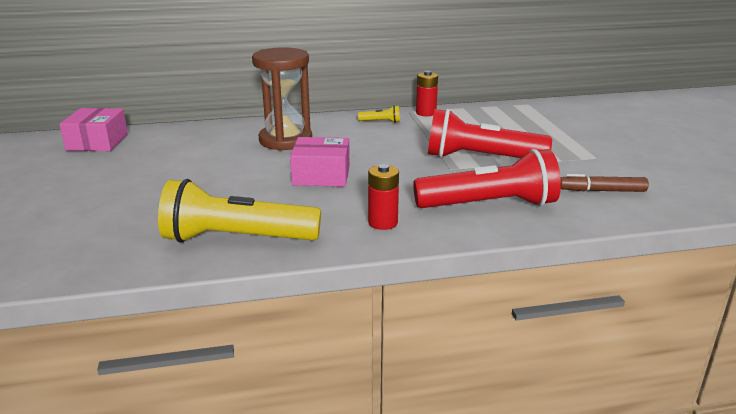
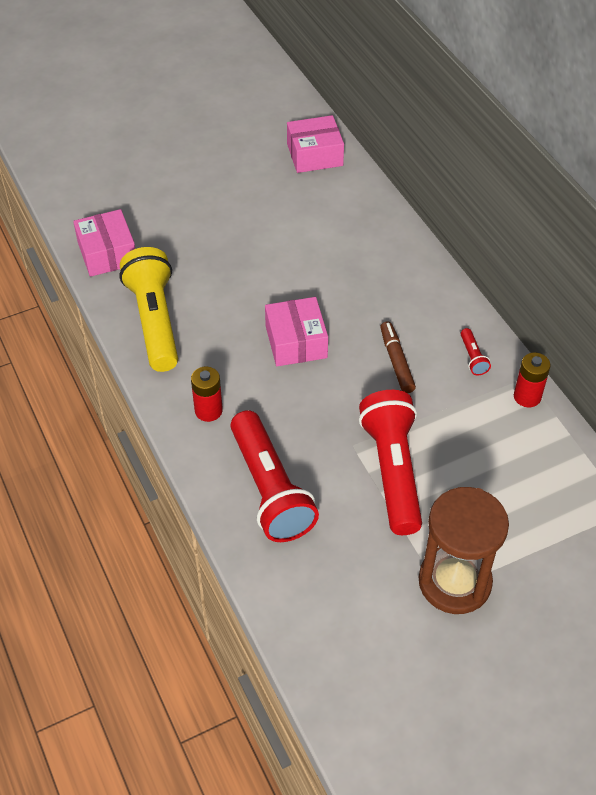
camera: 75 degrees right, 25 degrees up
brown hourglass [252,47,312,151] -> brown hourglass moved to [419,487,509,614]
yellow flashlight [358,105,400,123] -> red flashlight [461,328,491,375]
brown marker [561,174,649,192] -> brown marker moved to [380,321,416,393]
none -> pink box [73,209,135,277]

